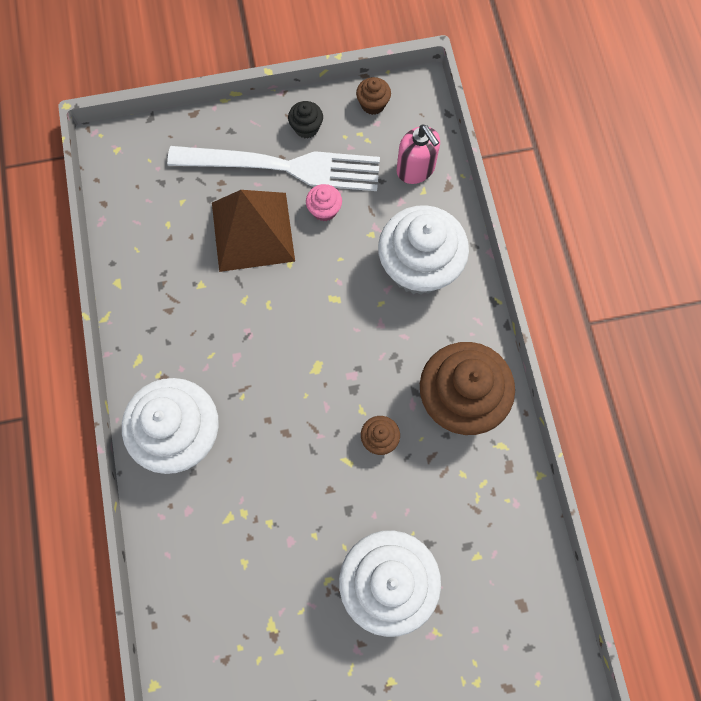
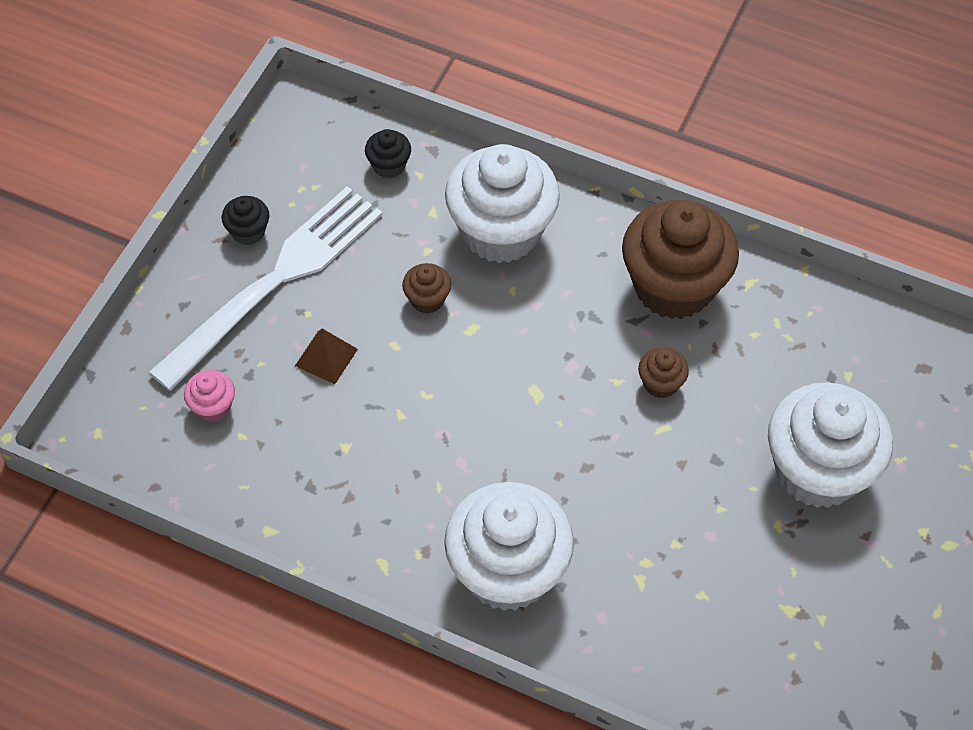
camera: 55 degrees left, 15 degrees down
brown pyramid [212,190,295,272] -> brown pyramid [295,328,358,384], size x0.44
pink cupcake [306,184,342,221] -> pink cupcake moved to [184,370,235,422]
brown cupcake [356,77,391,115] -> brown cupcake moved to [402,263,451,314]
pink soap dispenser [397,124,440,184] -> black cupcake [365,129,411,178]

